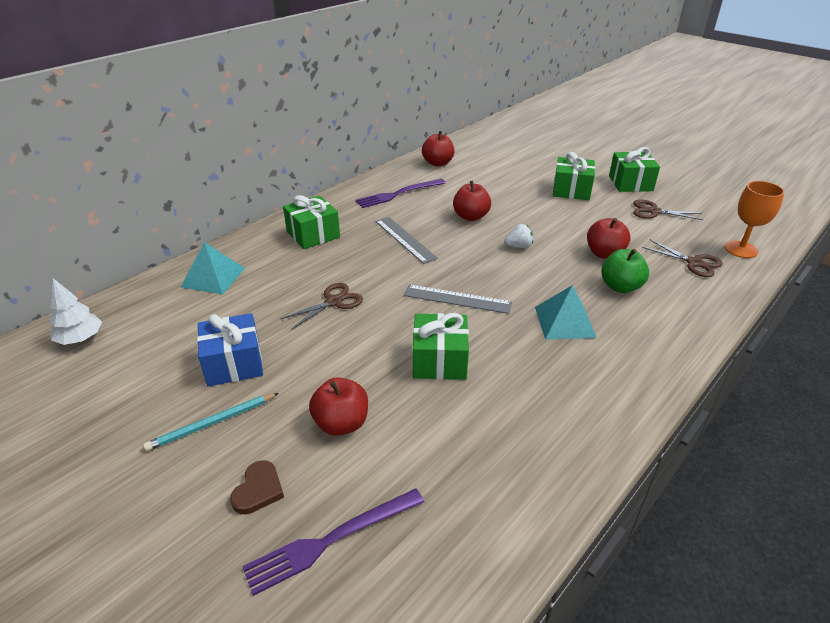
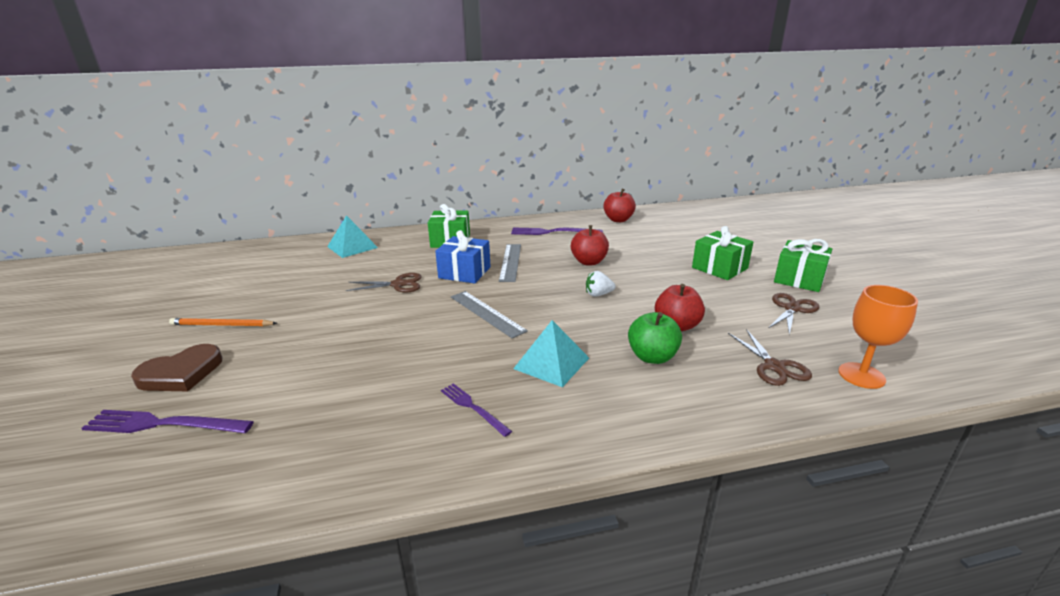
camera: 35 degrees right, 10 degrees down
white tree [50,278,102,345] -> none
turquoise pencil [143,393,279,451] -> orange pencil [169,318,277,326]
blue gift [197,313,263,387] -> blue gift moved to [435,230,491,284]
brown heart [230,460,284,514] -> brown heart [131,344,222,391], size x1.56
red apple [309,377,368,436] -> none
green gift [413,313,469,380] -> none
white strawberry [504,224,533,248] -> white strawberry turned 150 degrees clockwise [586,271,615,297]
brown scissors [633,200,703,220] -> brown scissors turned 75 degrees clockwise [769,293,819,335]
none -> purple fork [441,383,512,437]

